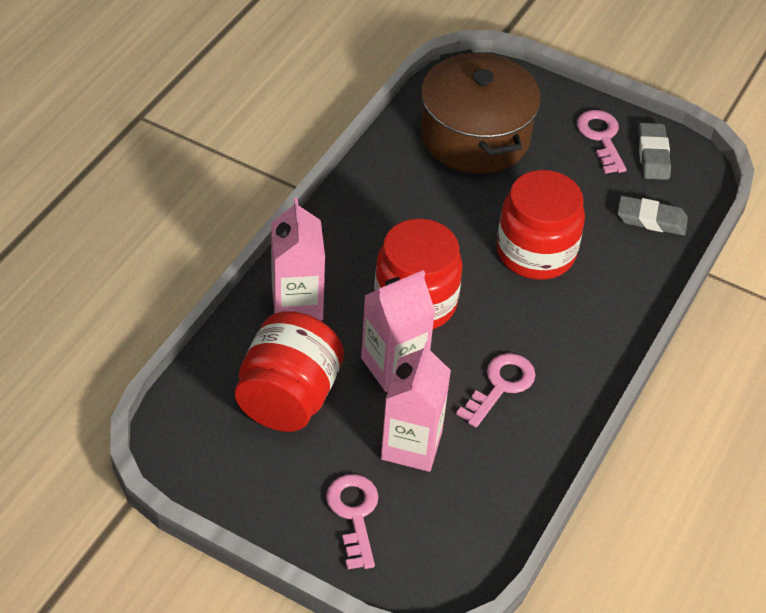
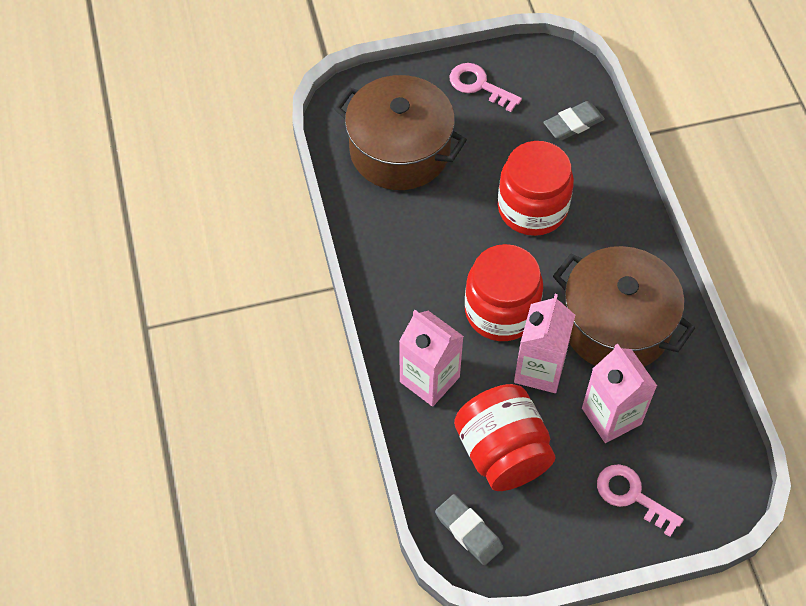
camera: 40 degrees left, 10 degrees up
pink key [456,353,536,427] -> brown pot [553,246,695,367]
grey eraser [638,123,671,180] -> grey eraser moved to [435,494,503,565]

